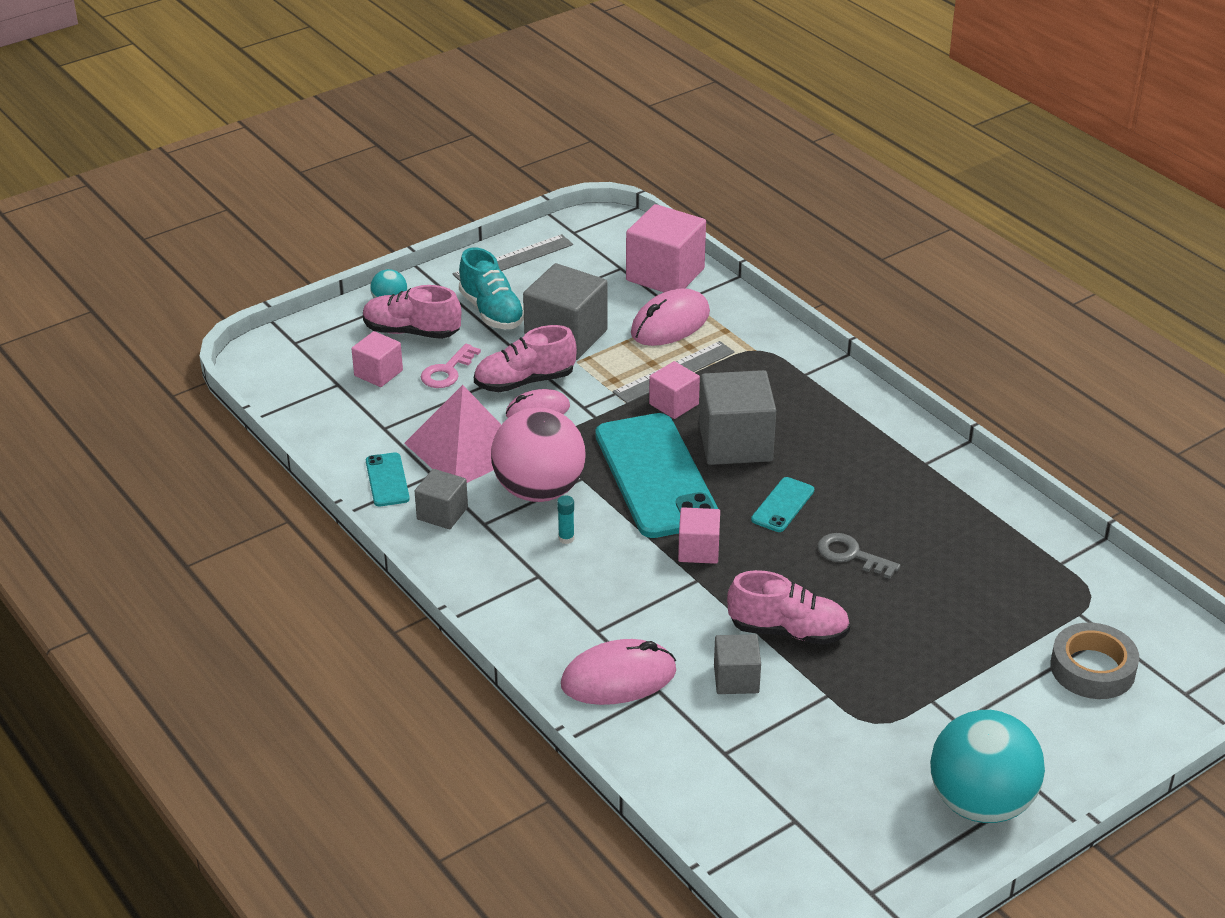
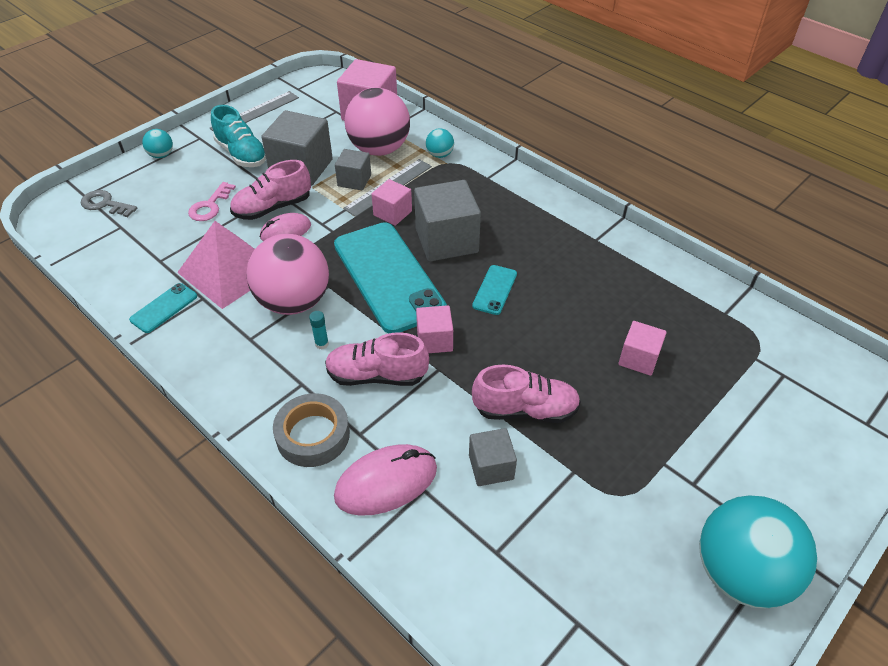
camera: 10 degrees left, 10 degrees up
pink cube [352,331,403,387] -> pink cube moved to [618,321,667,376]
pink shoe [363,285,461,339] -> pink shoe moved to [325,332,429,386]
turquoise phone [366,452,410,506] -> turquoise phone turned 60 degrees clockwise [129,283,197,333]
grey cube [415,469,468,529] -> grey cube moved to [335,149,371,190]
pink mouse [631,288,710,346] -> pink ball [344,88,410,156]
grey key [817,533,900,579] -> grey key moved to [81,190,138,217]
grey tape [1050,623,1139,699] -> grey tape moved to [273,393,350,467]
none -> turquoise ball [426,128,454,158]

